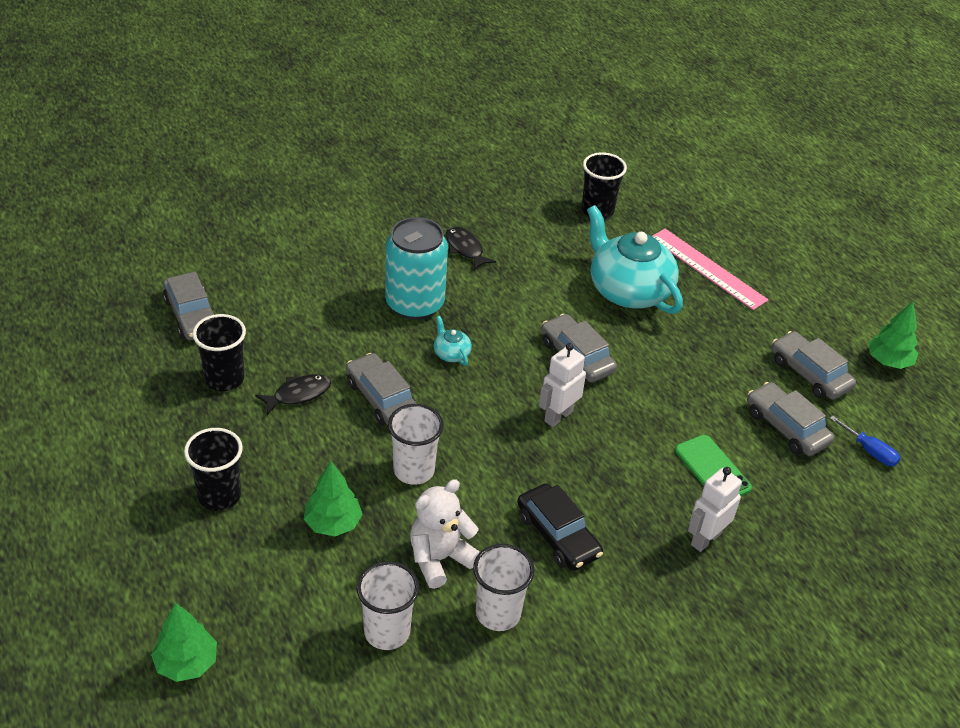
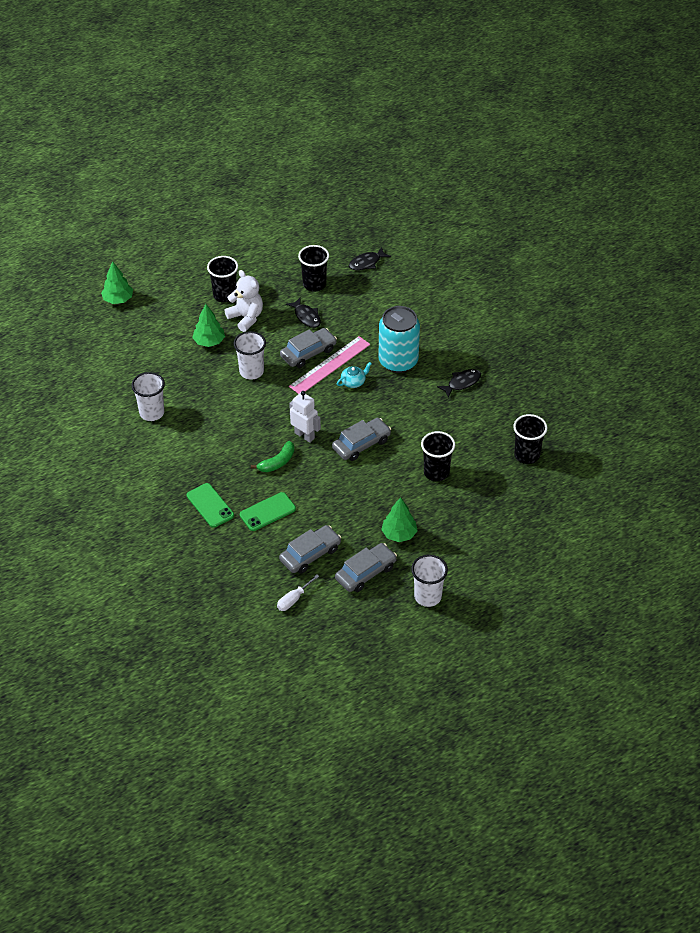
camera: 90 degrees right, 5 degrees up
grey car [163,272,215,340] -> black fish [349,247,391,270]
white cup [356,561,419,650] -> white cup moved to [411,555,448,607]
white teddy bear [410,479,480,589] -> white teddy bear moved to [224,270,263,332]
black car [517,483,603,571] -> none
turquoise teapot [587,205,683,314] -> black cup [421,431,455,481]
pink ruler [652,229,768,310] -> pink ruler moved to [289,336,370,394]
white robot [688,467,742,552] -> green phone [187,483,234,528]
blue screwdriver [830,416,900,466] -> white screwdriver [277,574,319,611]
green tree [868,302,918,369] -> green tree moved to [381,497,418,542]
none -> green banana [251,441,294,472]

